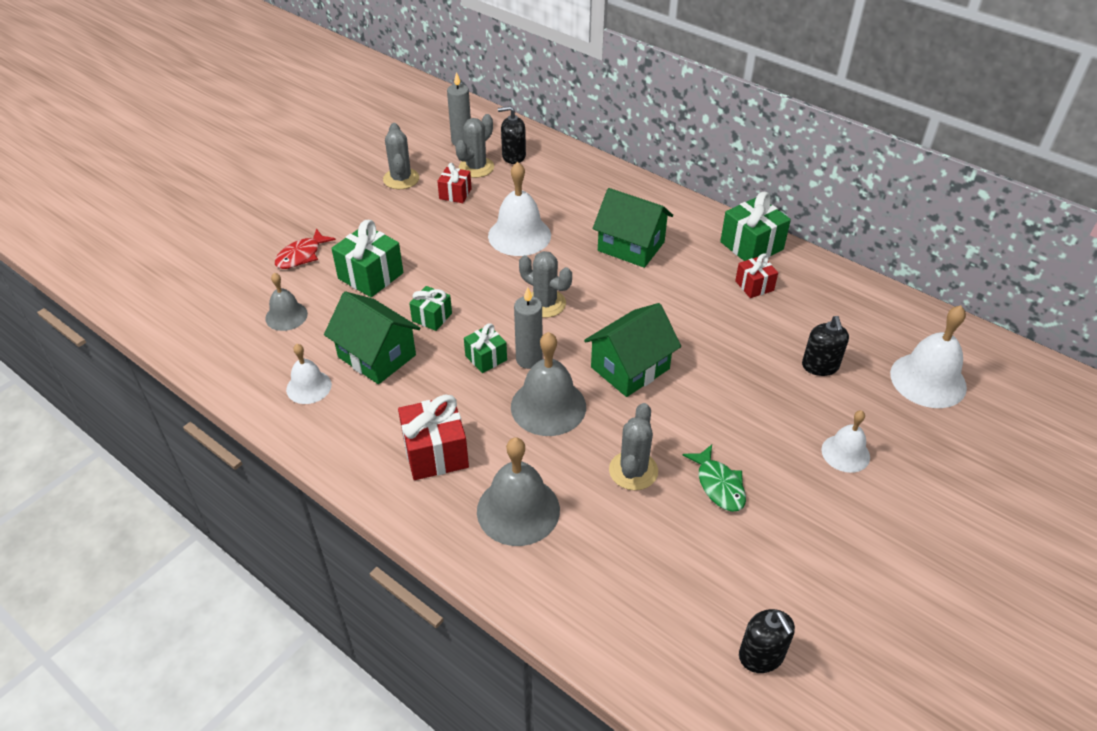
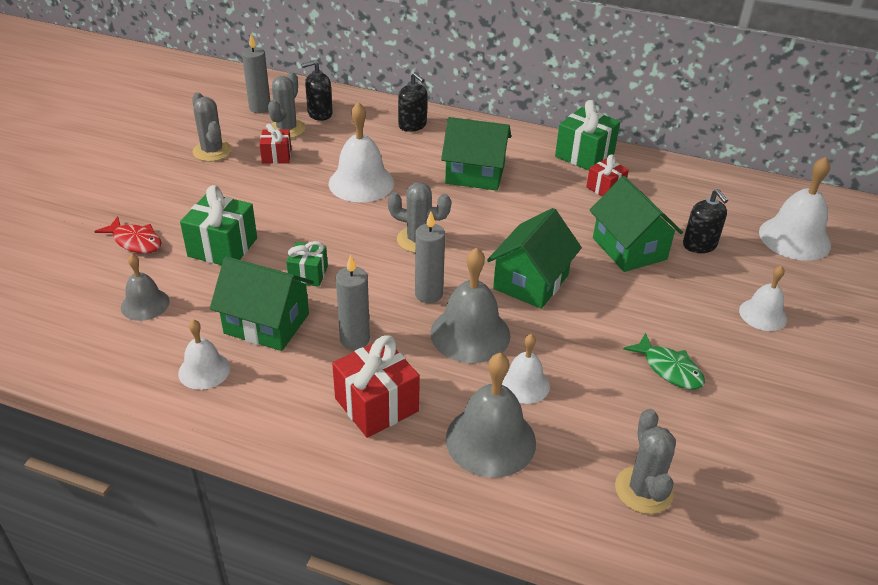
camera: 20 degrees left, 5 degrees down
red fish [275,228,336,269] -> red fish turned 75 degrees counterclockwise [94,216,162,254]
green gift [464,323,507,373] -> none
grey cactus [609,403,658,490] -> grey cactus moved to [615,409,676,514]
black soap dispenser [739,609,795,673] -> black soap dispenser moved to [398,72,427,132]
none -> grey candle [336,255,370,350]
none -> white bell [502,334,550,404]
none -> green house [590,176,683,272]

